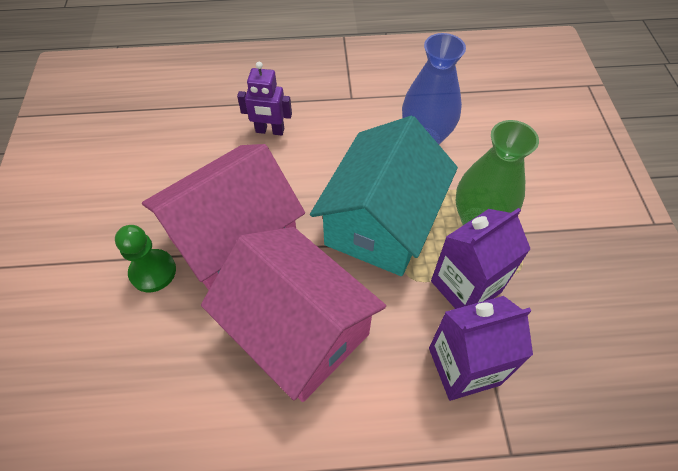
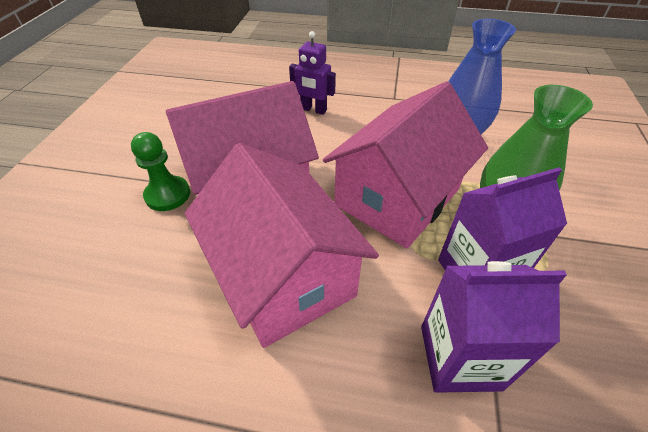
camera: 15 degrees right, 10 degrees down
turquoise house [310,116,458,276] -> pink house [323,81,488,248]

